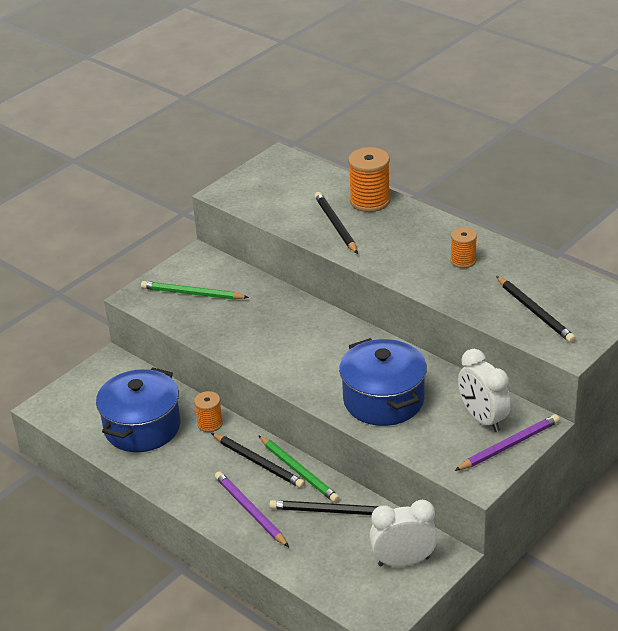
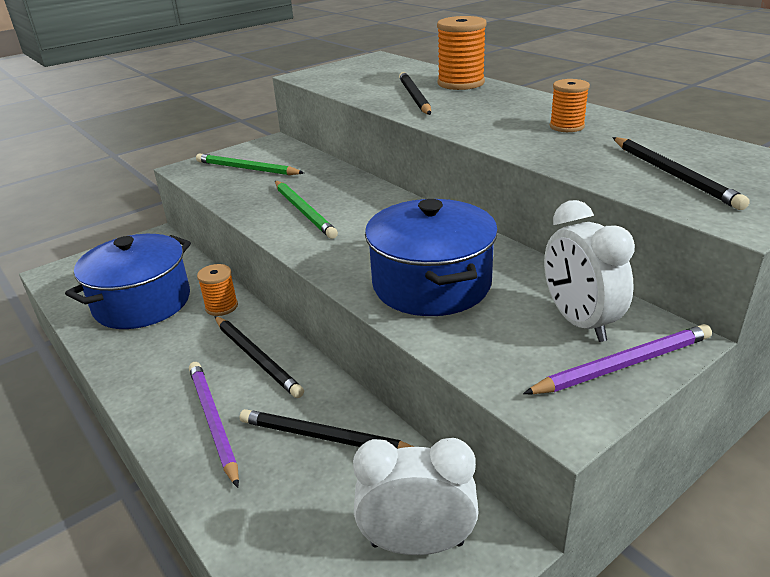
camera: 10 degrees right, 5 degrees down
green pencil [258,435,340,503] -> green pencil moved to [275,181,338,239]

